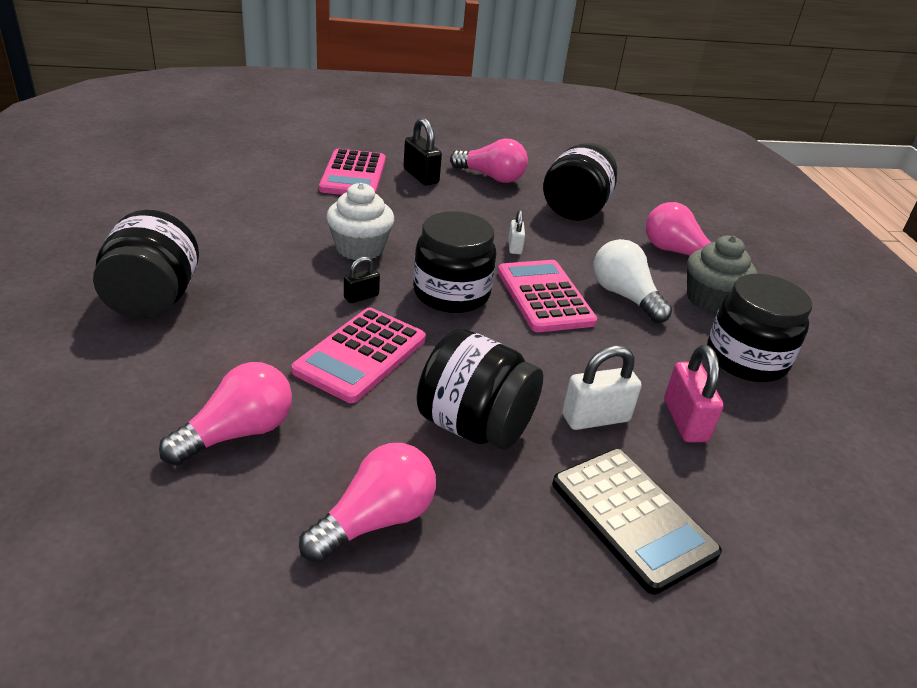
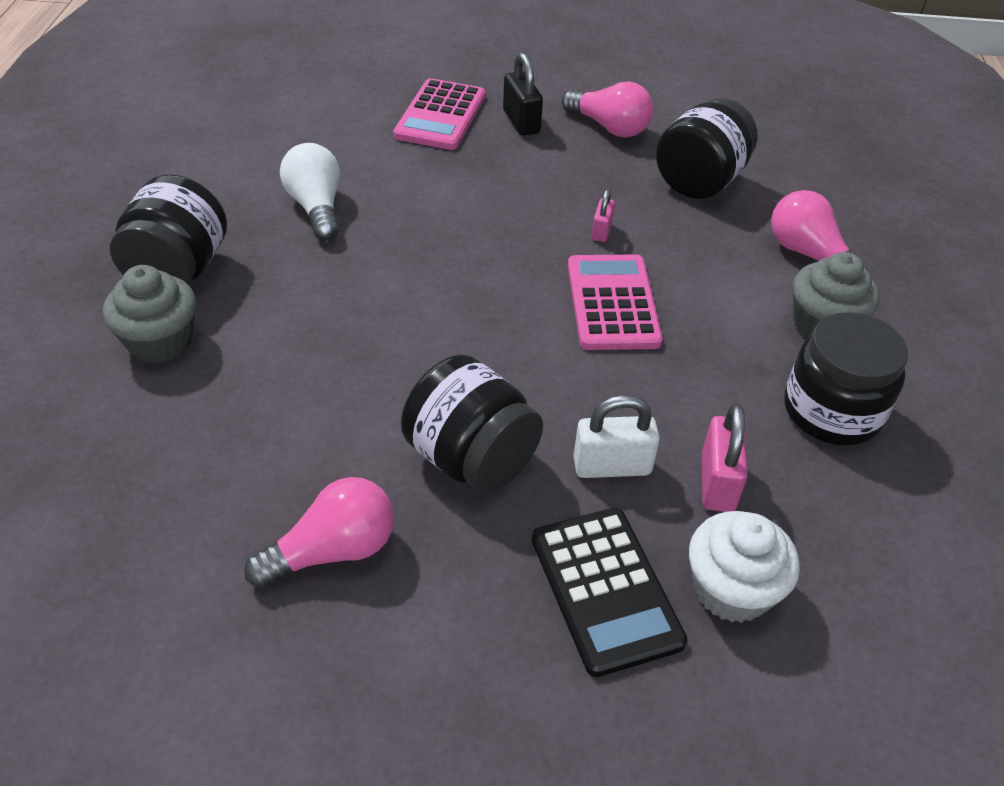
camera: 15 degrees right, 10 degrees up
pink light bulb [159,362,292,465] -> none
pink calculator [291,308,426,403] -> none
white cupcake [326,183,394,260] -> white cupcake moved to [689,511,800,623]
black padlock [344,256,380,303] -> none
black jar [413,211,496,313] -> none
white padlock [508,210,525,254] -> pink padlock [592,189,615,242]
white light bulb [593,239,672,323] -> white light bulb moved to [280,143,340,241]
none -> grey cupcake [103,265,196,363]

